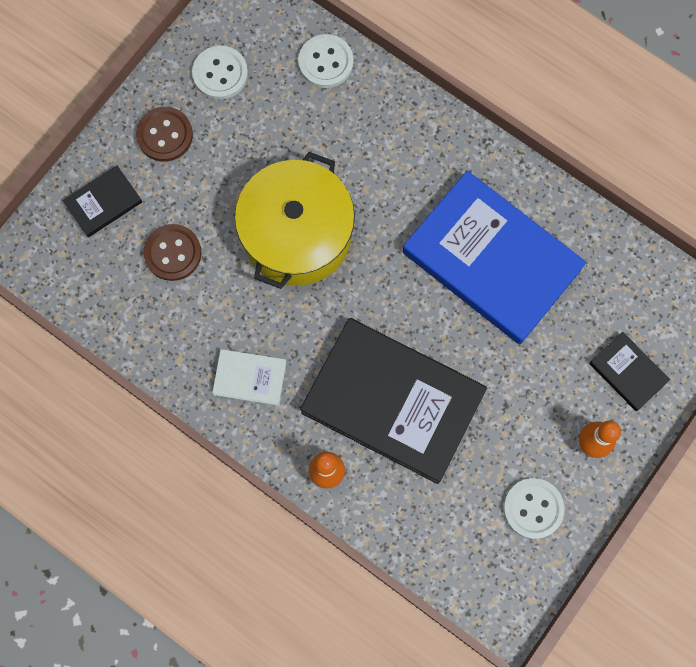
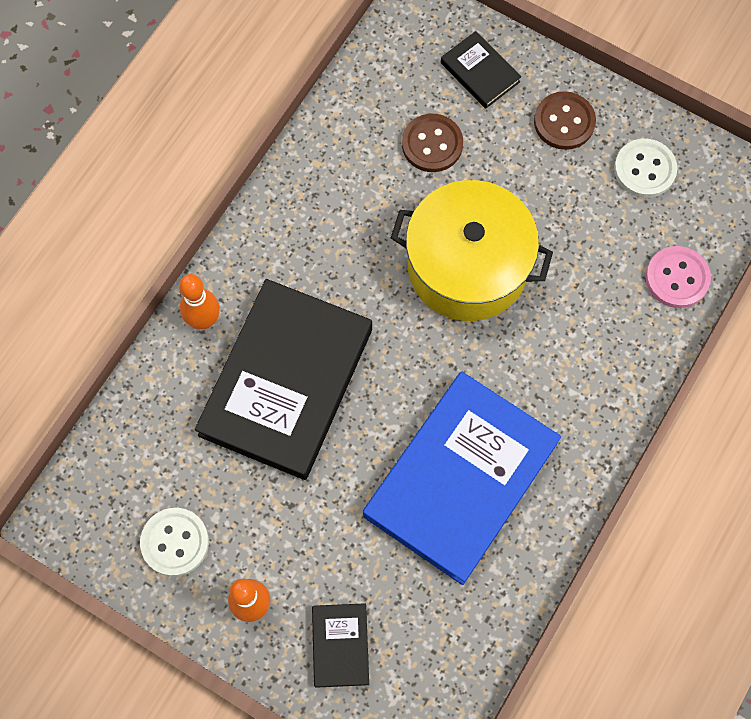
camera: 85 degrees right, 5 degrees down
white book [212,349,286,405] -> none
white button [298,34,353,88] -> pink button [646,246,711,308]
black book [589,332,670,411] -> black book turned 45 degrees counterclockwise [312,603,369,688]

